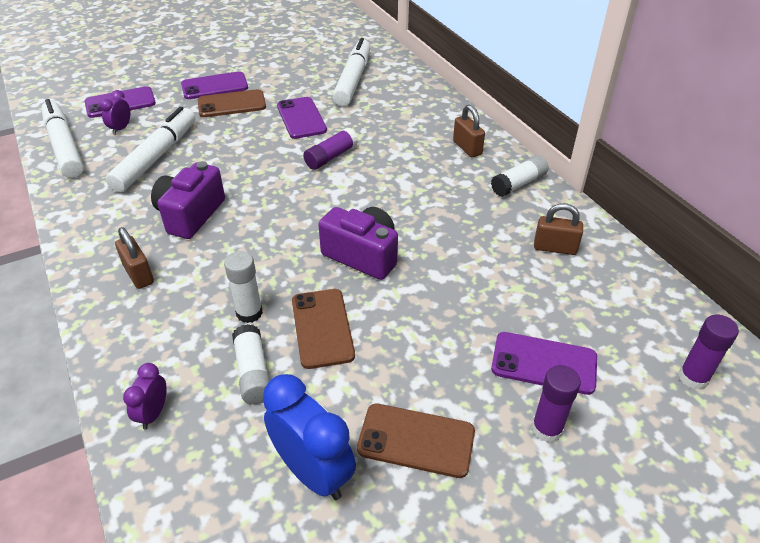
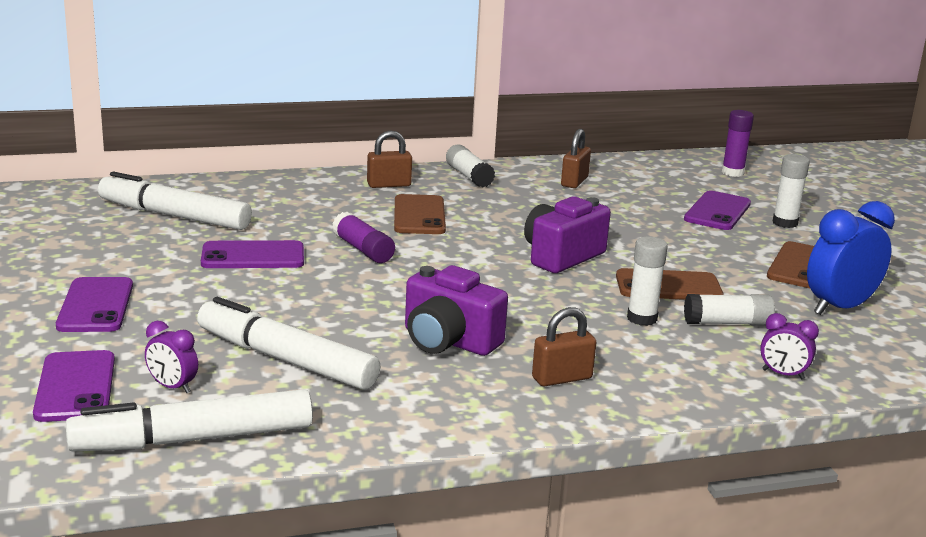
camera: 80 degrees left, 20 degrees down
brown phone [198,89,266,117] -> brown phone moved to [394,194,446,234]
purple glue stick [532,365,581,443] -> white glue stick [773,154,810,228]

